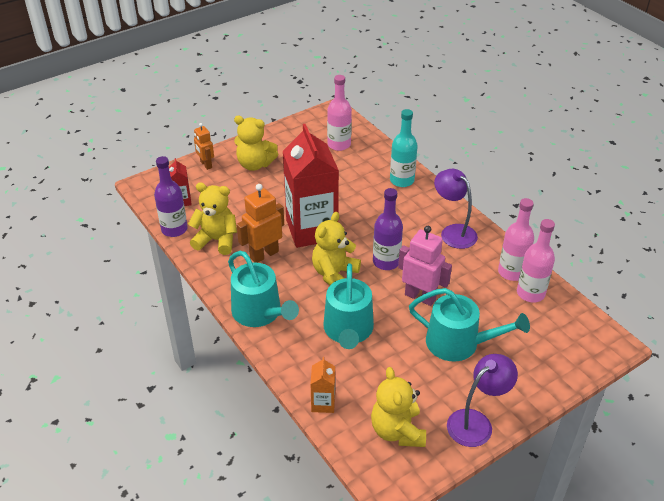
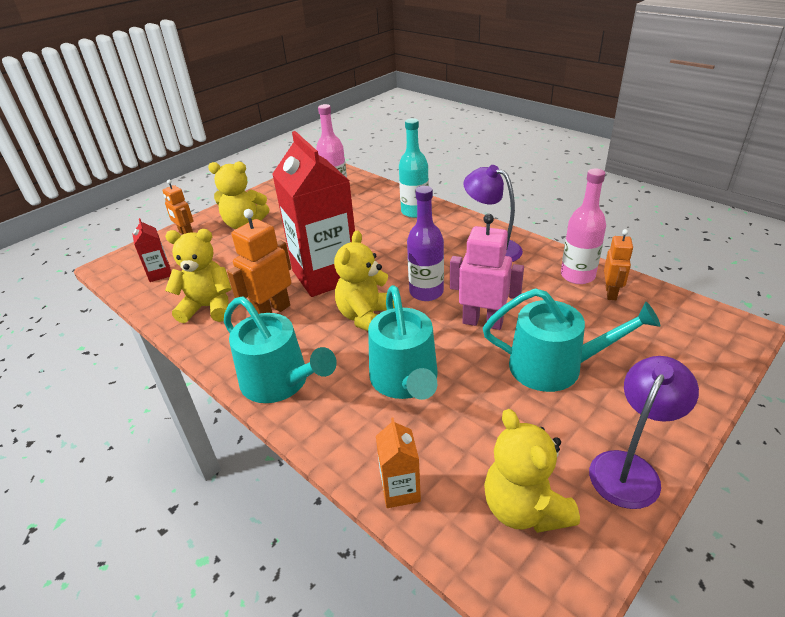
camera: 10 degrees left, 5 degrees down
purple bottle [154,156,188,237] -> none
pink bottle [517,219,555,302] -> orange robot [604,229,633,300]

